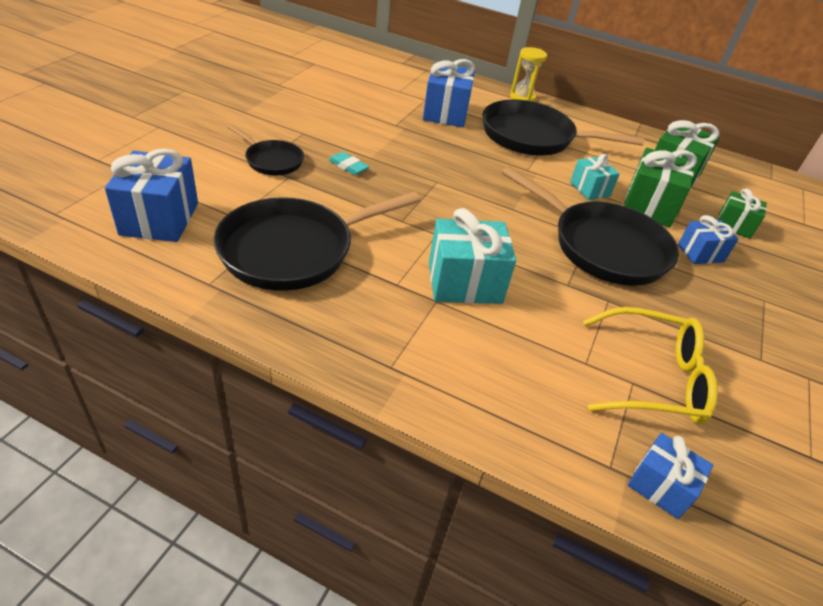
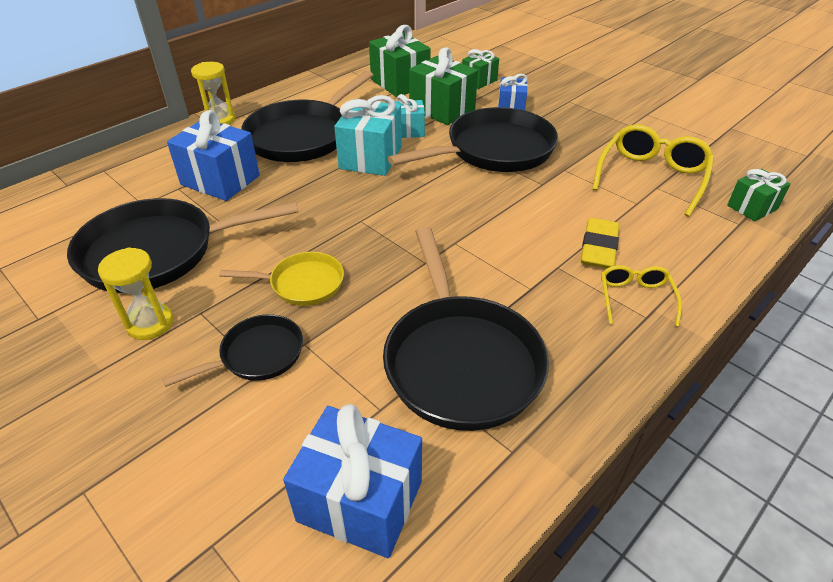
camera: 65 degrees left, 0 degrees up
turquoise eraser [328,152,369,175] -> yellow pan [219,252,344,306]
turquoise gift [429,208,516,304] -> turquoise gift moved to [334,95,402,176]
blue gift [628,433,713,519] -> green gift [727,169,790,221]
none -> black pan [67,198,298,293]
none -> yellow hourglass [98,247,173,340]
none -> yellow eraser [581,218,619,268]
none -> yellow glasses [601,265,682,326]

